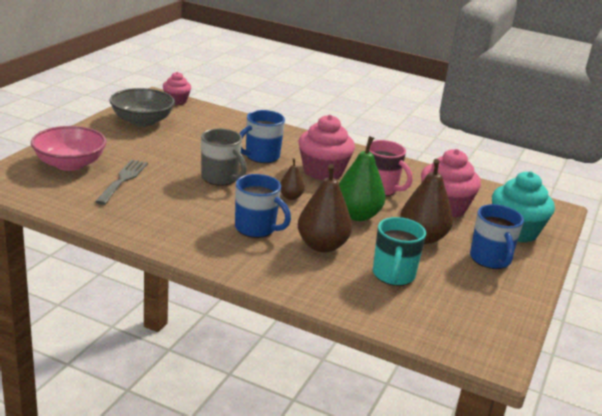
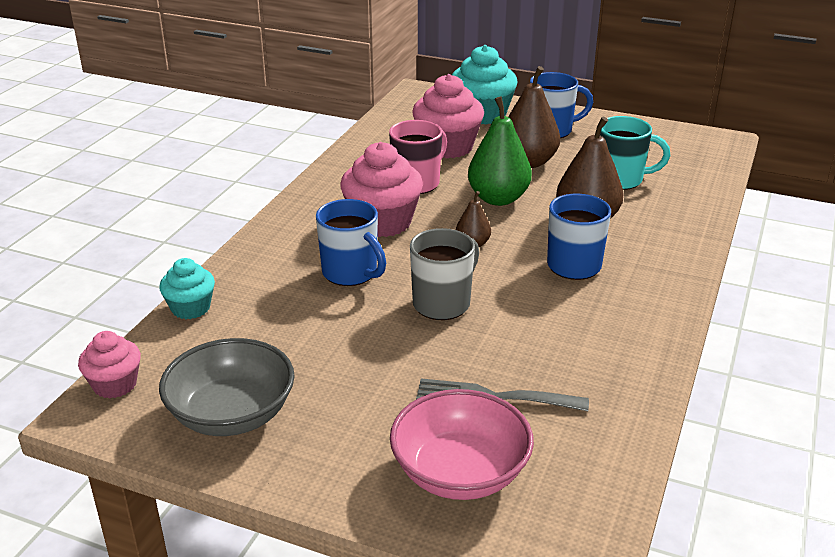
camera: 90 degrees left, 5 degrees up
none -> turquoise cupcake [159,258,215,319]

